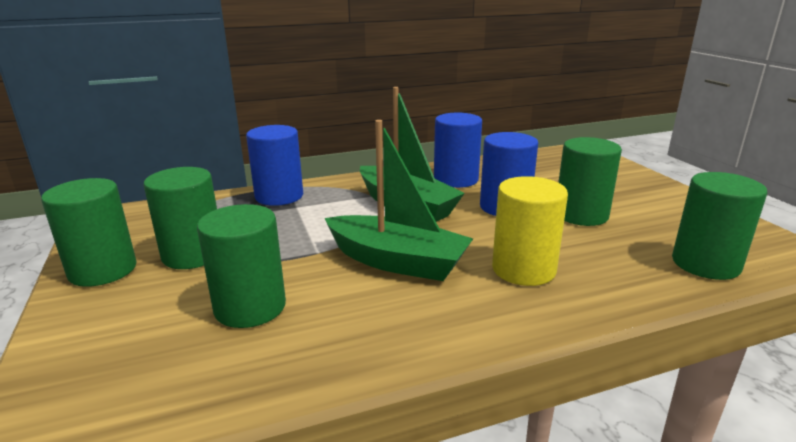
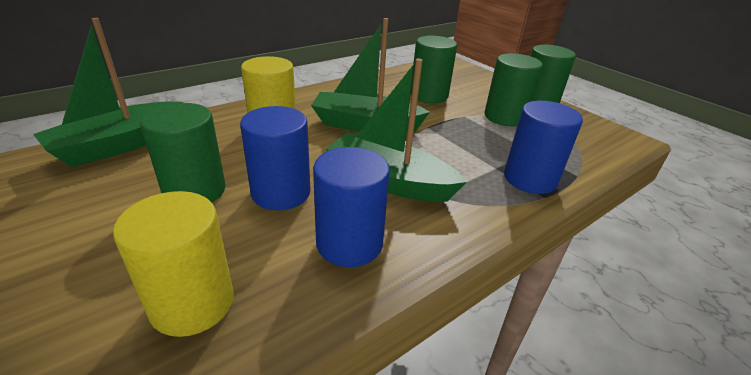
camera: 160 degrees right, 10 degrees up
green cylinder [672,172,767,280] -> green boat [33,18,182,167]
none -> yellow cylinder [113,191,234,337]

